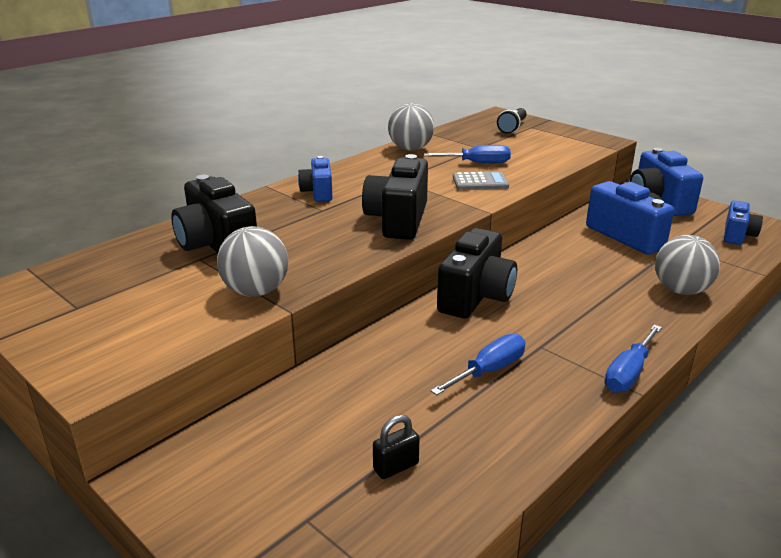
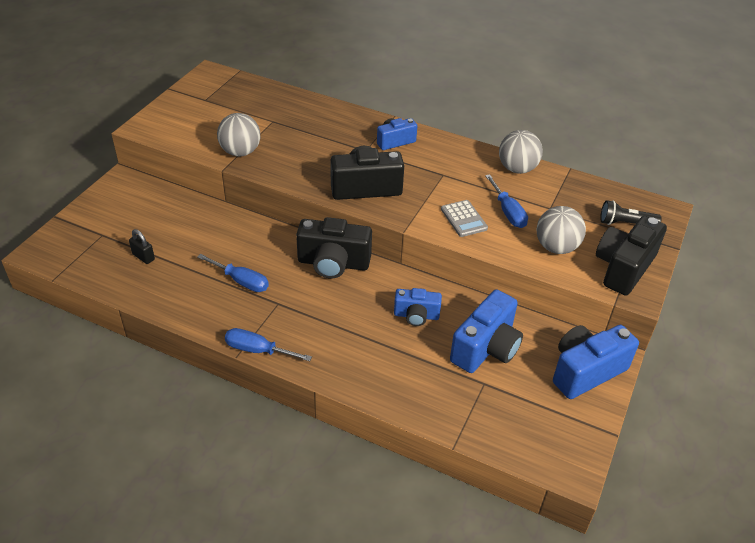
camera: 70 degrees right, 15 degrees up
black camera [171,175,257,254] -> black camera moved to [596,216,667,296]
grey ball [655,235,720,295] -> grey ball moved to [536,206,586,254]
blue camera [724,200,763,245] -> blue camera moved to [394,288,442,326]

